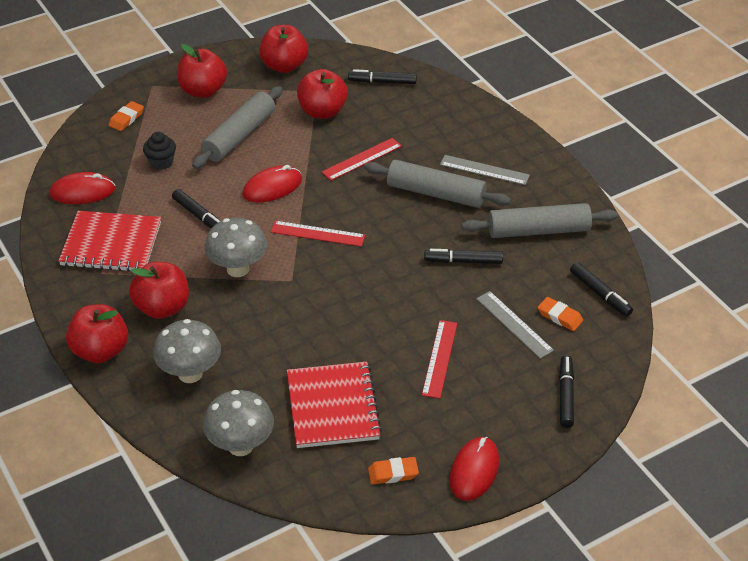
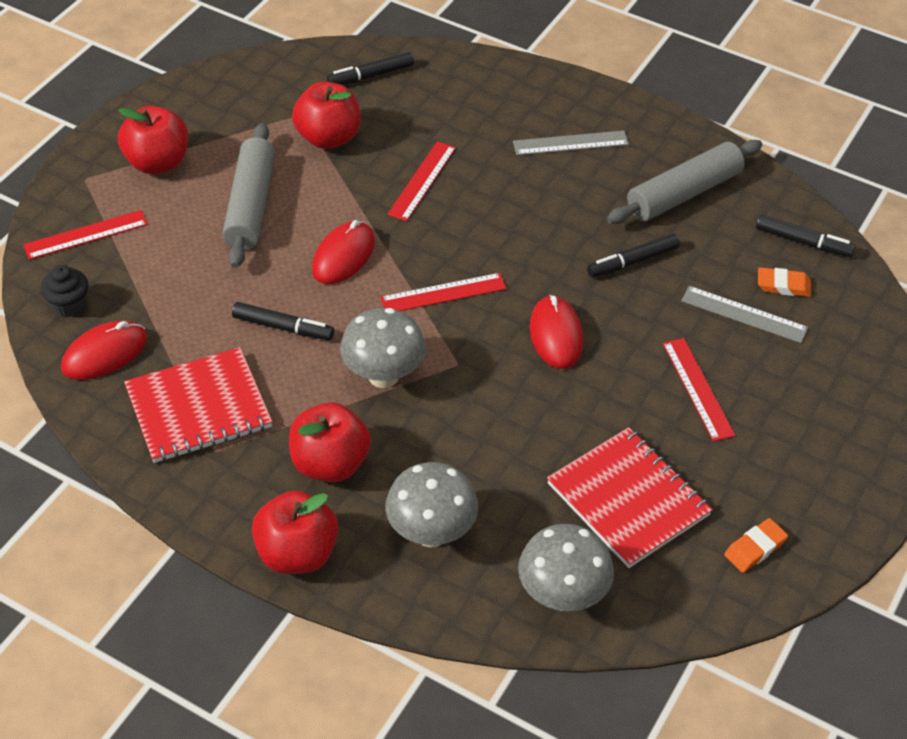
camera: 30 degrees left, 5 degrees up
orange eraser [109,101,144,131] -> red ruler [23,210,148,260]
black cupcake [143,132,176,170] -> black cupcake moved to [41,265,89,317]
red apple [259,25,308,73] -> none
grey rolling pin [364,160,511,208] -> none
red mouse [450,437,499,501] -> red mouse moved to [530,295,583,369]
black marker [559,355,574,428] -> none

